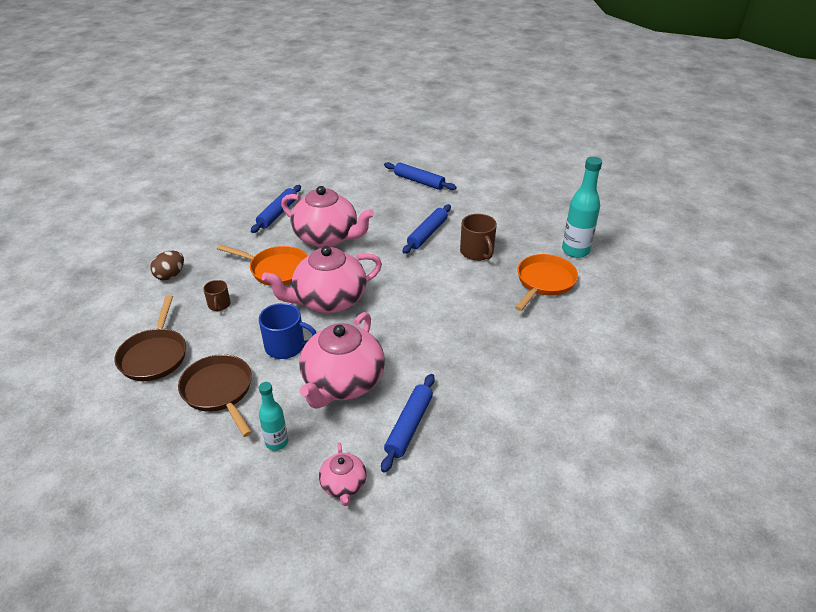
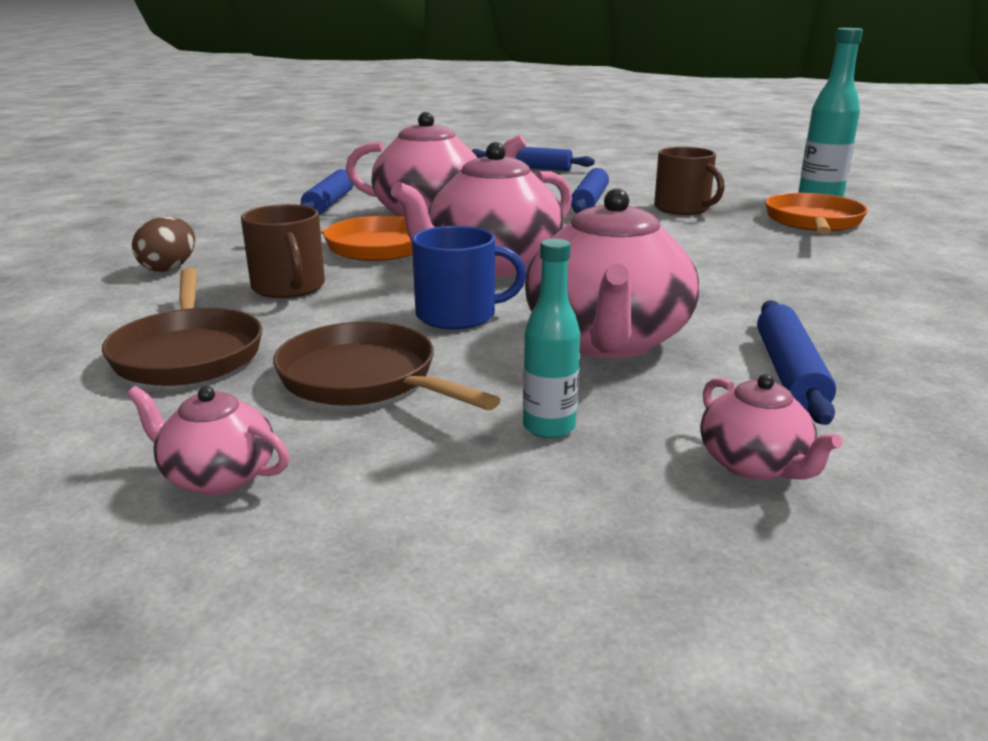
camera: 15 degrees left, 15 degrees down
brown mug [203,280,231,312] -> brown mug [241,204,325,298], size x1.66
none -> pink teapot [127,386,289,495]

